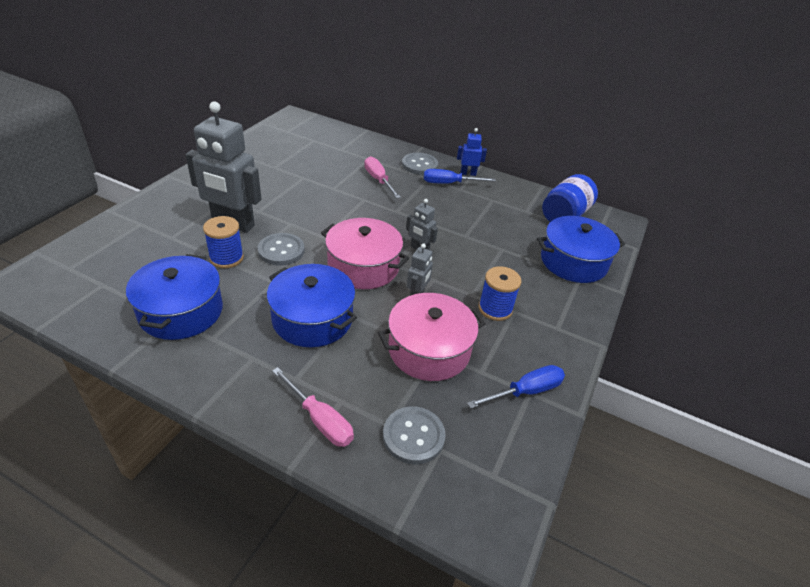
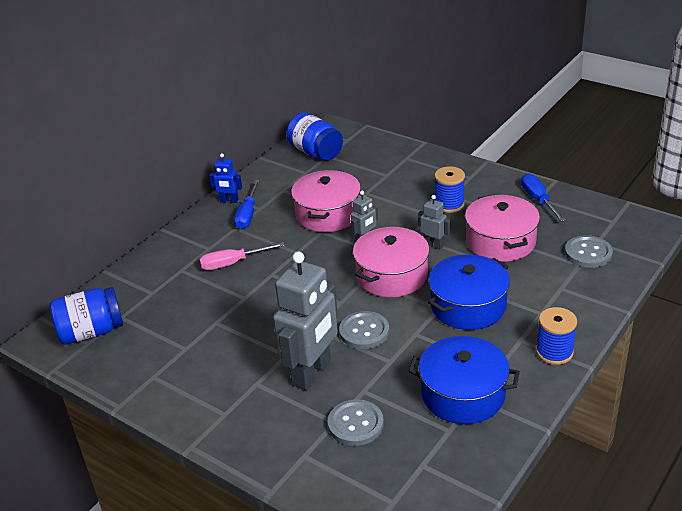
camera: 75 degrees left, 5 degrees down
blue spool [203,216,244,269] -> blue spool moved to [536,307,577,365]
pink screwdriver [272,367,354,447] -> none
grey button [402,153,438,175] -> grey button moved to [328,399,384,446]
blue robot [457,128,487,176] -> blue robot turned 90 degrees counterclockwise [209,153,242,203]
blue pot [537,216,625,283] -> none
none -> blue jar [50,287,123,345]
none -> pink pot [291,170,361,232]

